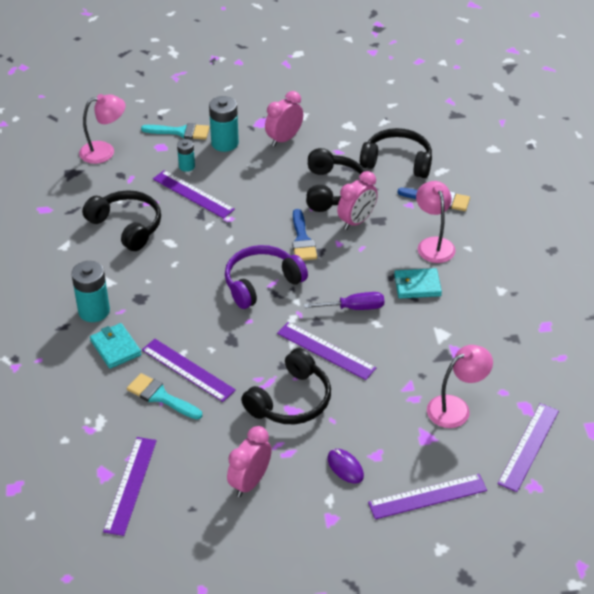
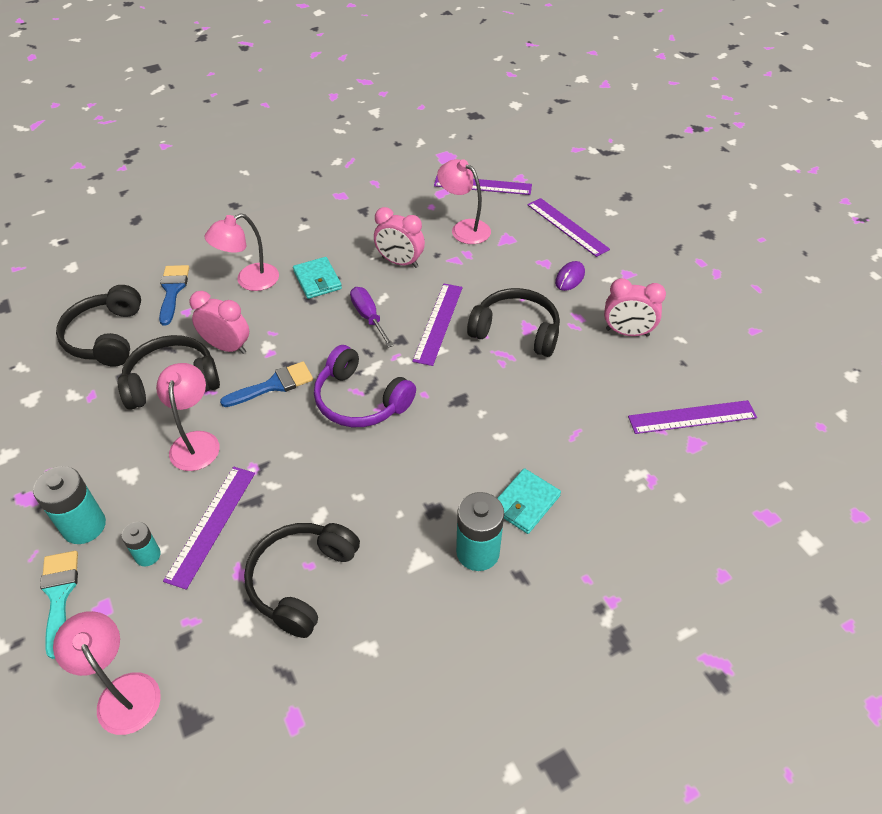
camera: 110 degrees left, 5 degrees up
turquoise brush [127,373,202,419] -> none
purple ruler [142,339,236,402] -> none
pink clock [265,91,303,147] -> pink clock moved to [374,207,425,268]
none -> pink lamp [156,363,220,471]

